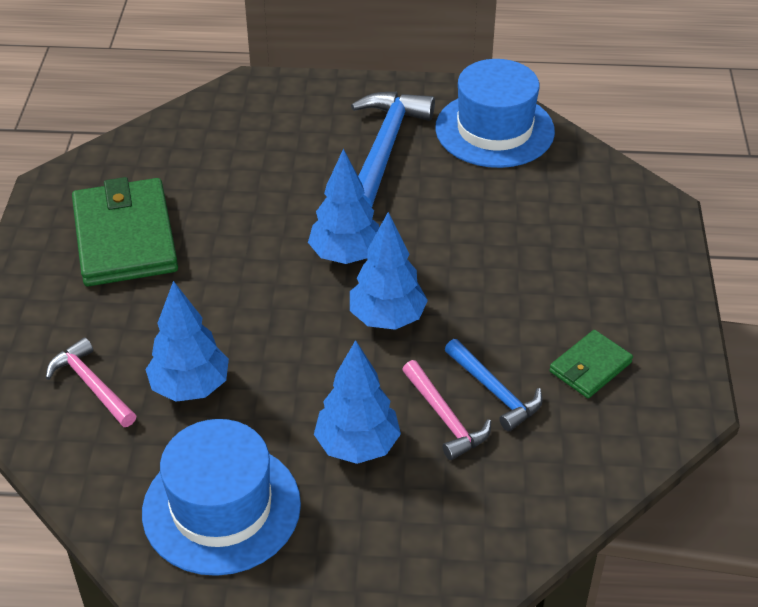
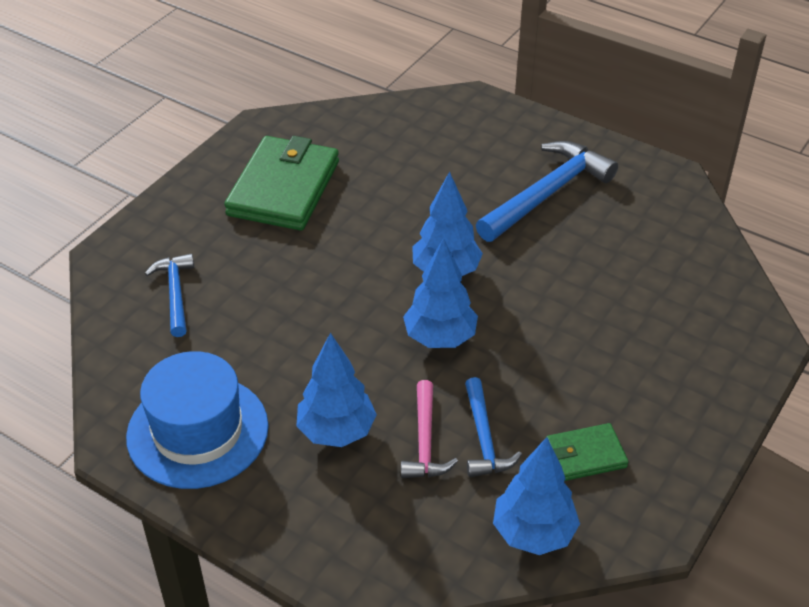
camera: 30 degrees right, 0 degrees up
pink hammer [46,337,136,427] -> blue hammer [145,254,194,337]
blue tree [145,281,229,402] -> blue tree moved to [493,437,580,555]
blue hat [435,59,555,168] -> none

